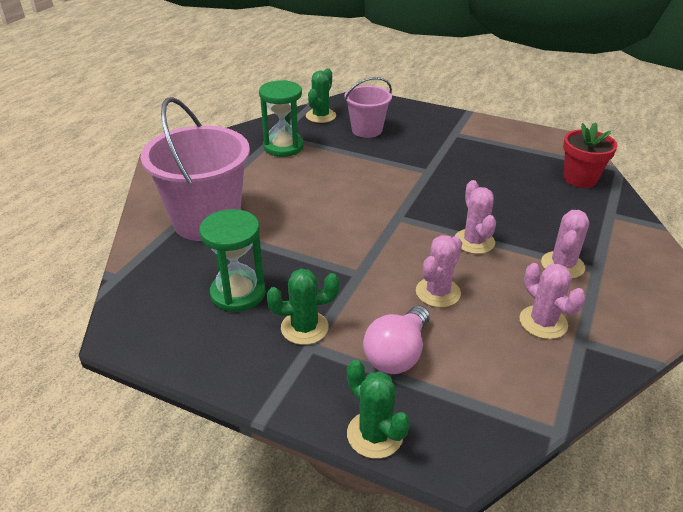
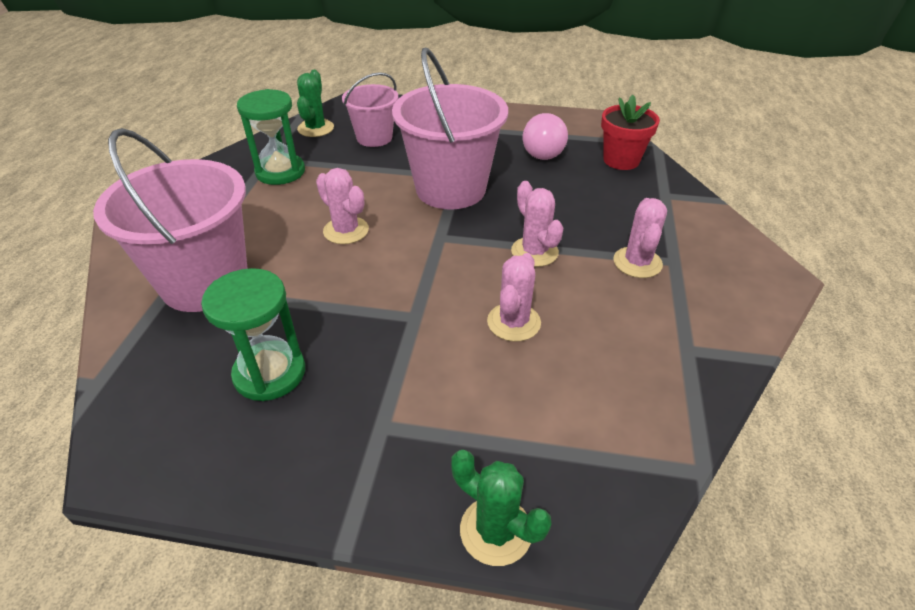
camera: 15 degrees left, 5 degrees up
green cactus [267,269,340,345] -> none
pink light bulb [363,305,430,374] -> pink light bulb moved to [523,113,568,160]
pink cactus [520,263,586,339] -> pink cactus moved to [316,168,369,244]
none -> pink bucket [392,48,508,210]

